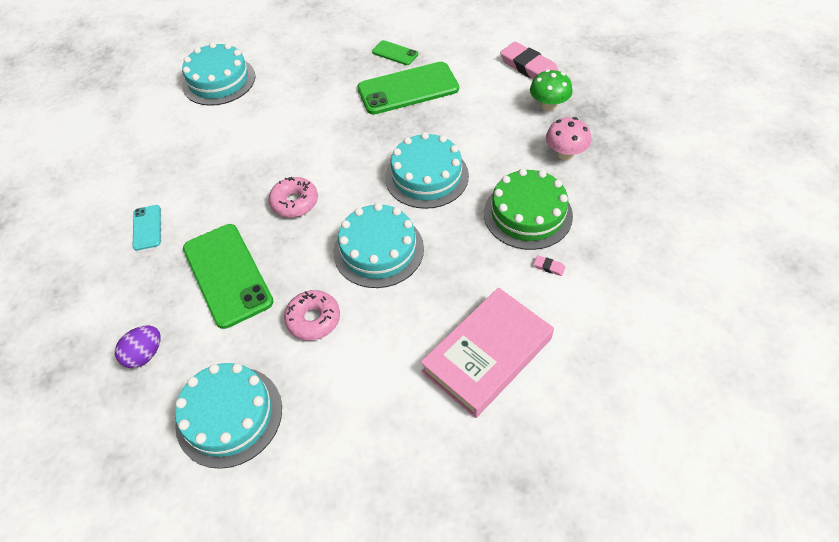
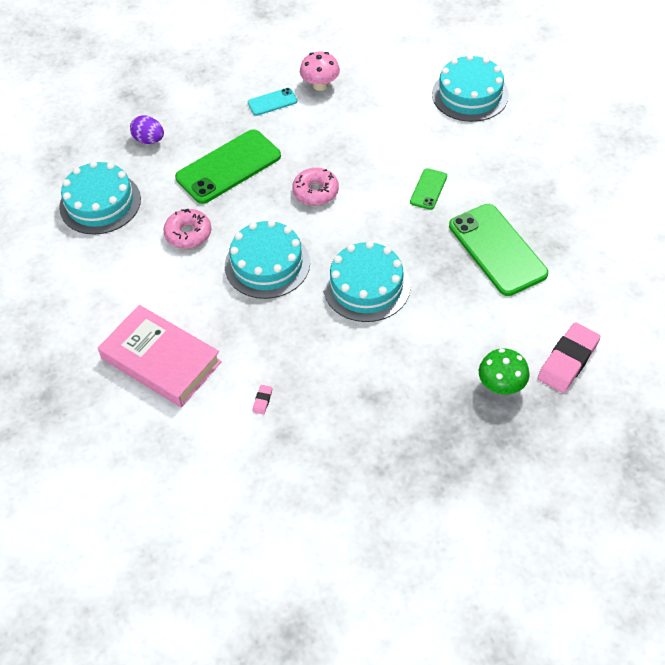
camera: 80 degrees right, 0 degrees up
green phone [372,40,418,65] -> green phone moved to [410,168,447,210]
green cake [484,168,573,250] -> none
pink mushroom [546,117,591,160] -> pink mushroom moved to [300,52,340,91]

